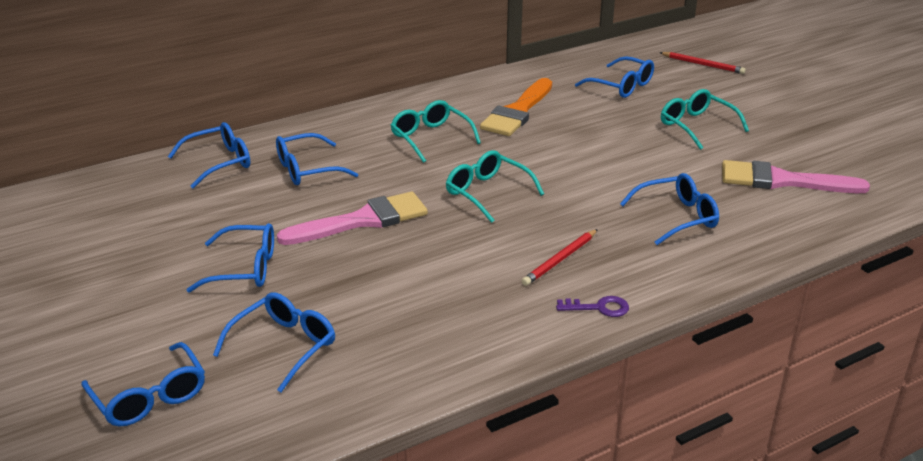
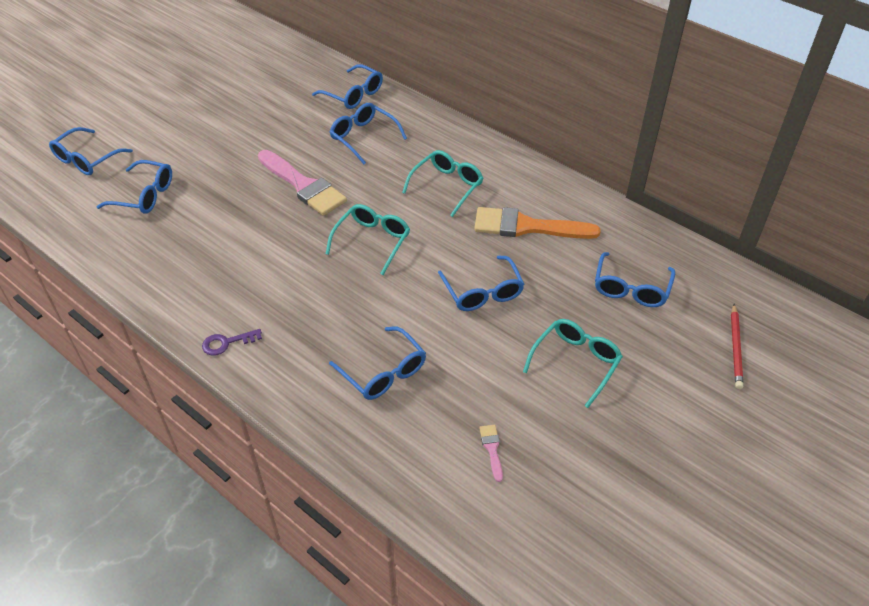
camera: 70 degrees right, 15 degrees up
blue glasses [187,223,274,293] -> blue glasses moved to [438,256,524,311]
red pencil [522,229,598,286] -> none
purple key [556,296,629,317] -> purple key turned 90 degrees clockwise [202,329,262,356]
pink brush [722,160,870,193] -> pink brush [479,425,503,482], size x0.41

